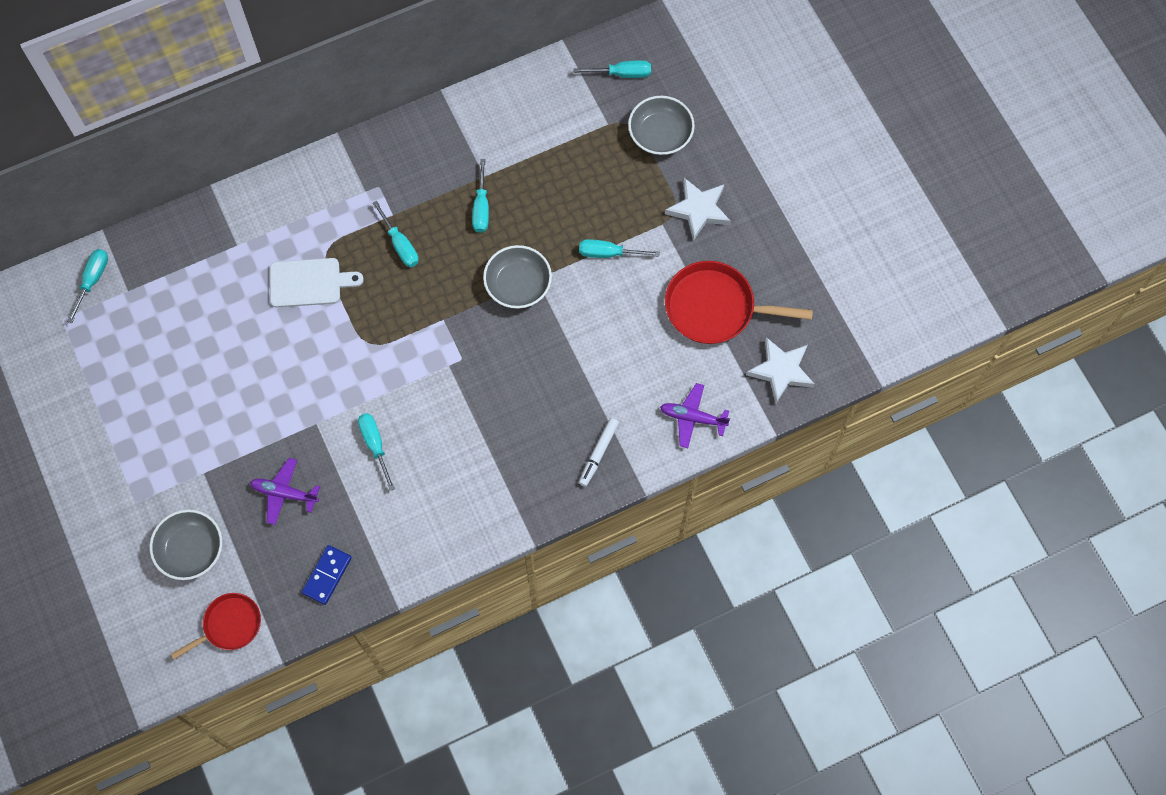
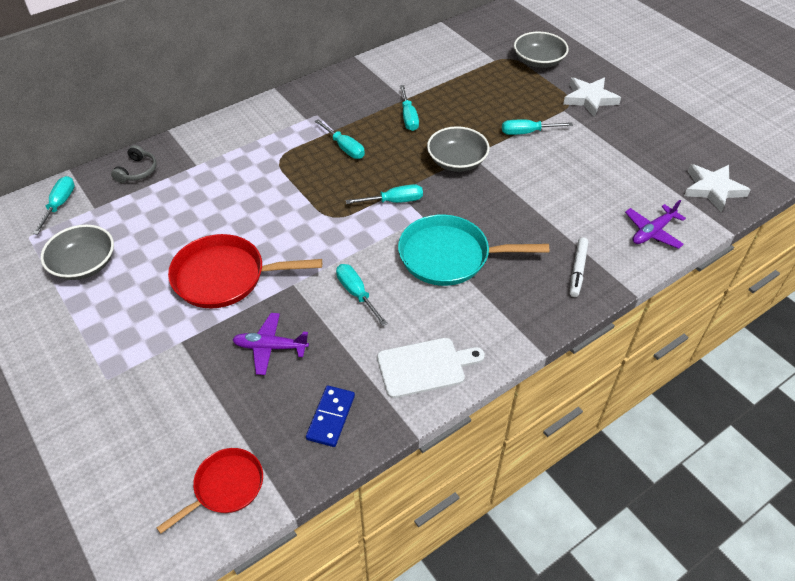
camera: 10 degrees left, 20 degrees down
grey bowl [150,509,222,580] -> grey bowl moved to [41,225,114,280]
white cutting board [270,258,364,307] -> white cutting board moved to [377,338,485,398]
turquoise screwdriver [574,60,651,78] -> turquoise screwdriver moved to [346,184,423,204]
purple plane [660,383,730,448] -> purple plane turned 45 degrees counterclockwise [625,200,686,249]
red pan [665,261,813,344] -> red pan moved to [168,234,322,309]
none -> grey headphones [111,145,157,183]
none -> turquoise pan [398,215,549,286]

